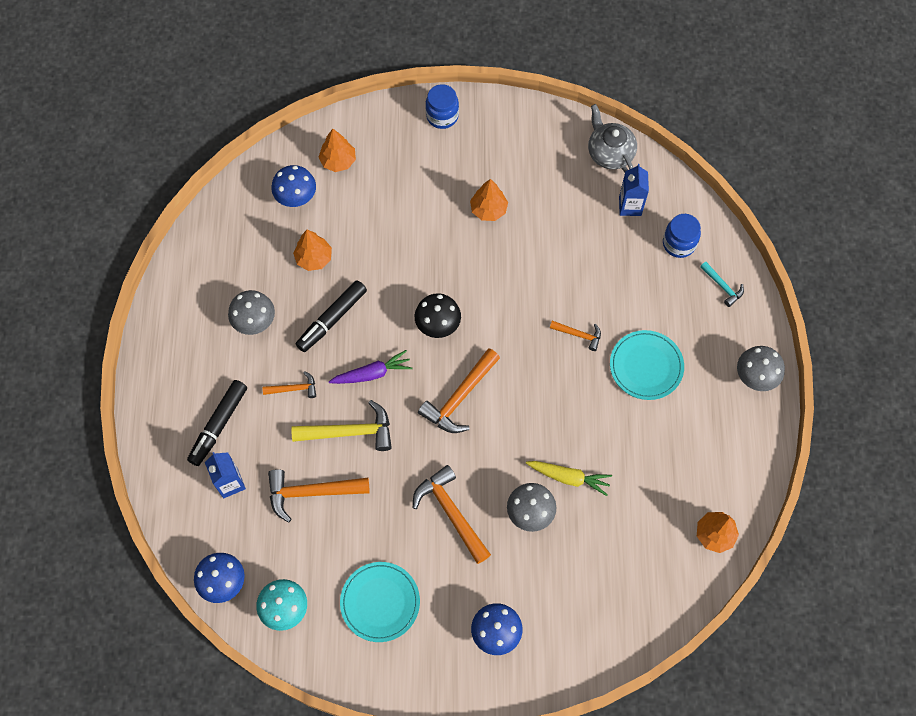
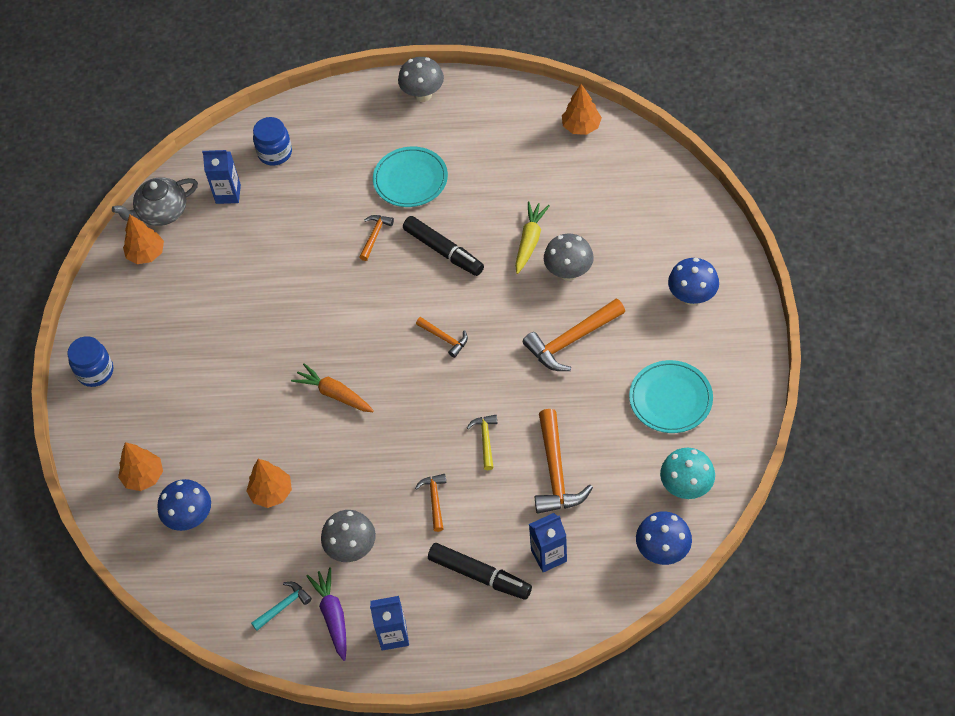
camera: 85 degrees left, 10 degrees down
yellow hammer [291,400,392,451] -> yellow hammer [467,415,497,470], size x0.54
black marker [296,280,367,352] -> black marker moved to [403,216,484,276]
purple carrot [329,350,413,384] -> purple carrot moved to [307,567,347,661]
black mushroom [415,293,461,338] -> none
orange hammer [418,348,500,433] -> orange hammer [416,317,468,358], size x0.54
orange tree [470,179,508,221] -> orange tree moved to [123,214,164,264]
turquoise hammer [700,262,744,307] -> turquoise hammer moved to [251,582,312,631]
none -> orange carrot [291,363,374,412]
none -> blue carton [370,596,409,651]

